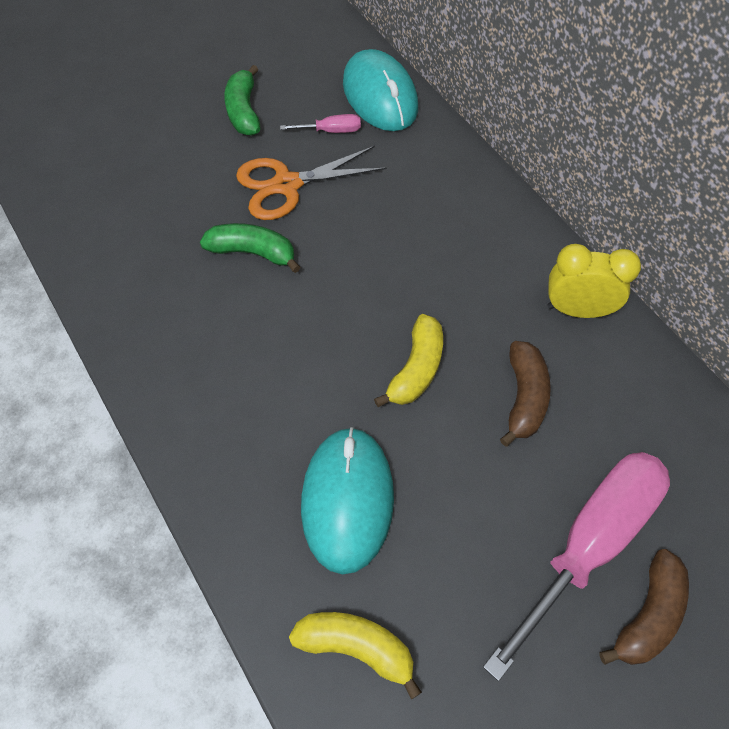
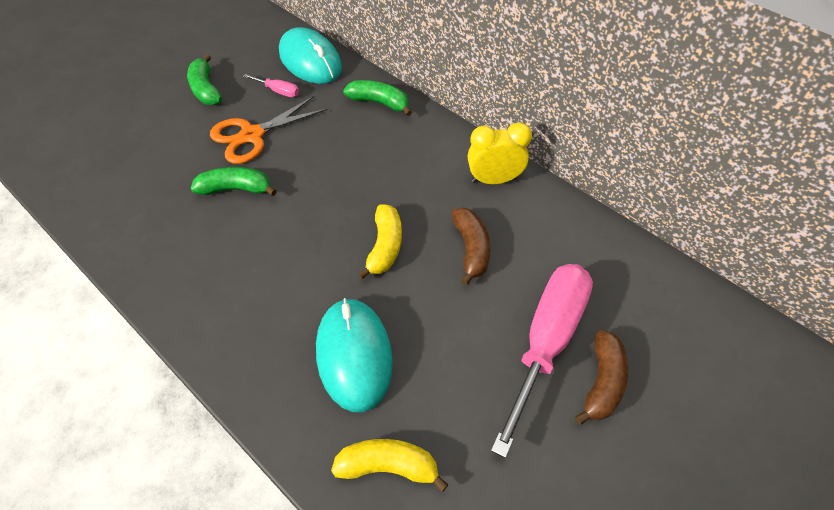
camera: 15 degrees left, 5 degrees down
pink screwdriver [280,114,361,133] -> pink screwdriver turned 45 degrees clockwise [243,74,299,97]
none -> green banana [343,80,412,116]

